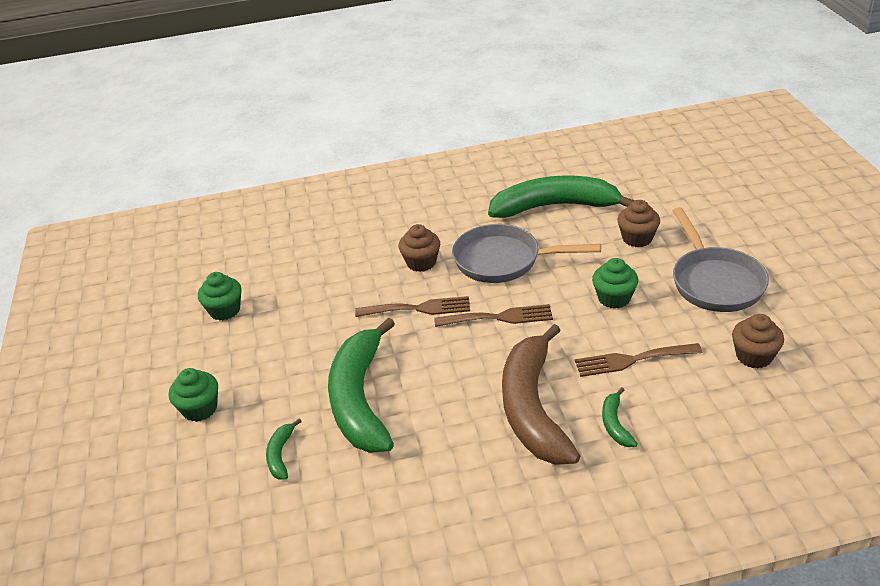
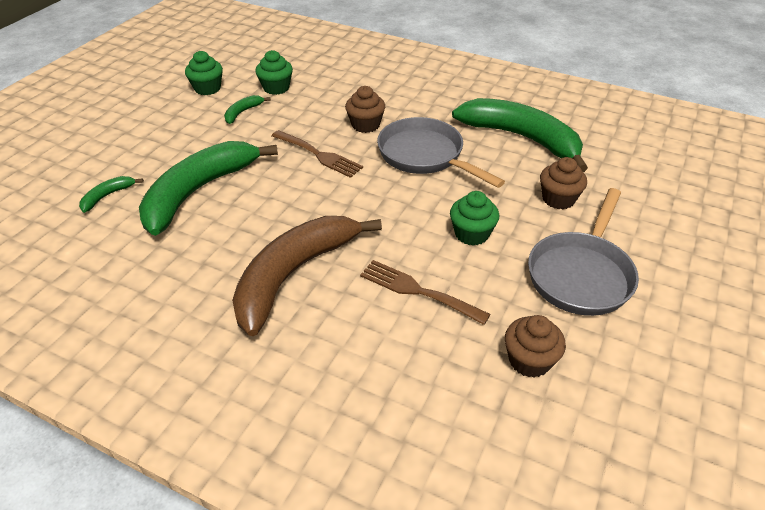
camera: 35 degrees right, 5 degrees up
green cupcake [169,368,218,422] -> green cupcake moved to [255,50,293,95]
brown fork [434,304,553,327] -> none
green banana [602,388,638,447] -> green banana moved to [224,95,271,124]

